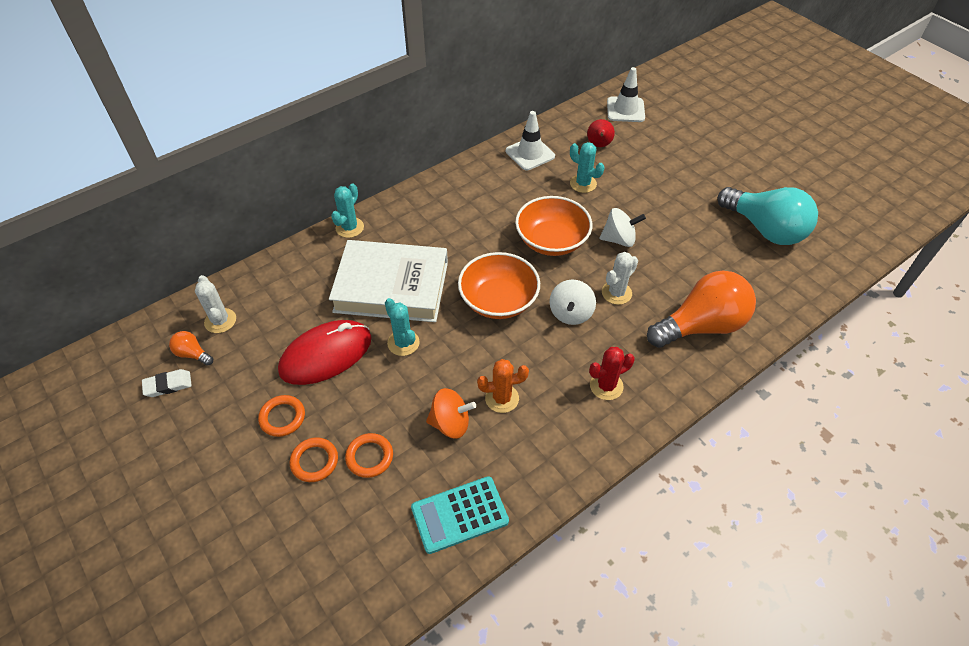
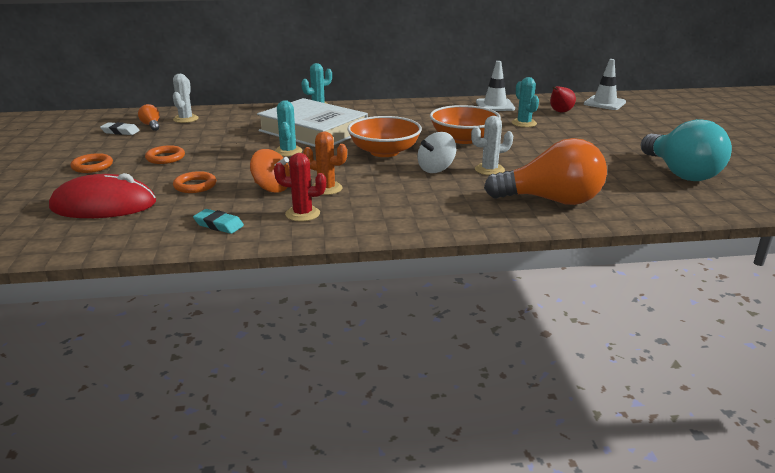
camera: 30 degrees right, 25 degrees down
red mouse [278,320,372,385] -> red mouse moved to [49,173,156,218]
orange ring [290,438,338,482] -> orange ring moved to [70,153,113,173]
turquoise calculator [411,476,509,554] -> turquoise eraser [193,209,244,234]
red cactus [589,347,635,400] -> red cactus moved to [274,153,326,221]
white spinning top [599,208,646,247] -> none

